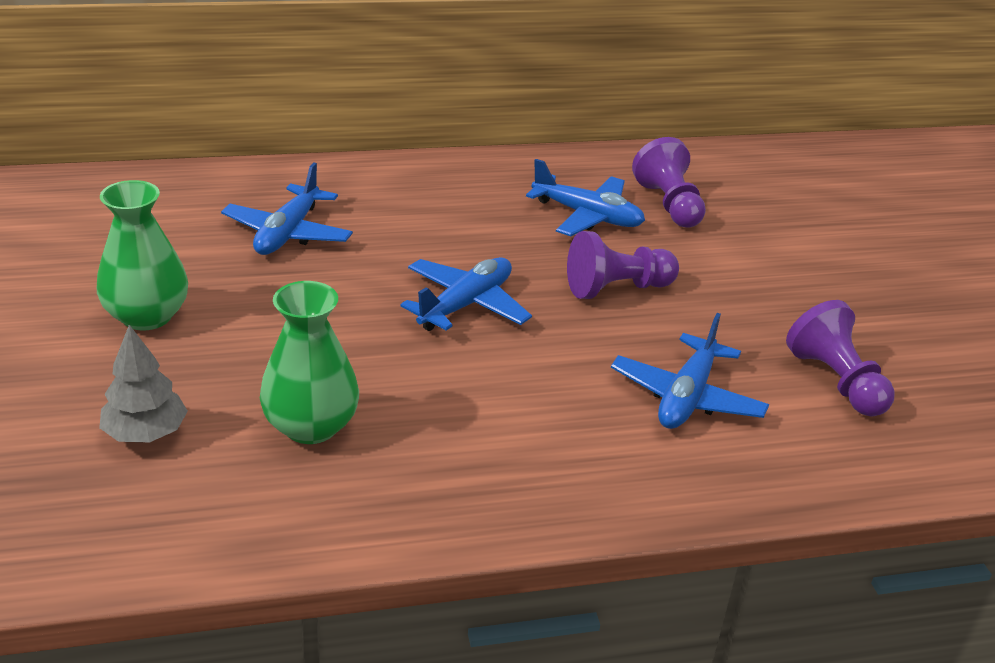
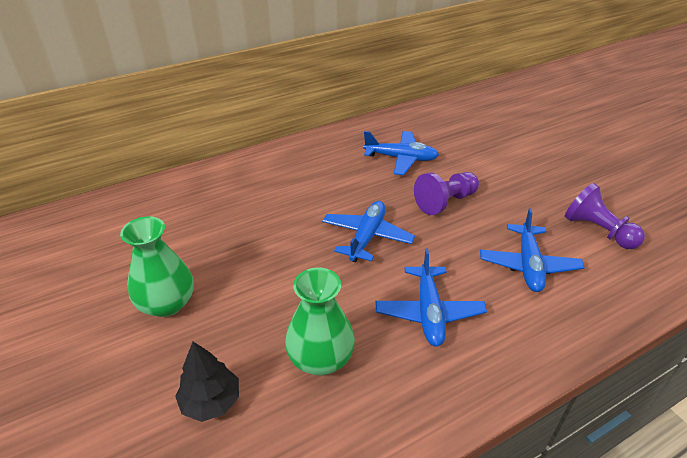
camera: 15 degrees left, 5 degrees up
grey tree [99,325,188,442] -> black tree [175,342,239,422]
blue plane [221,163,353,255] -> blue plane moved to [375,249,487,347]
purple pawn [632,137,706,228] -> none

